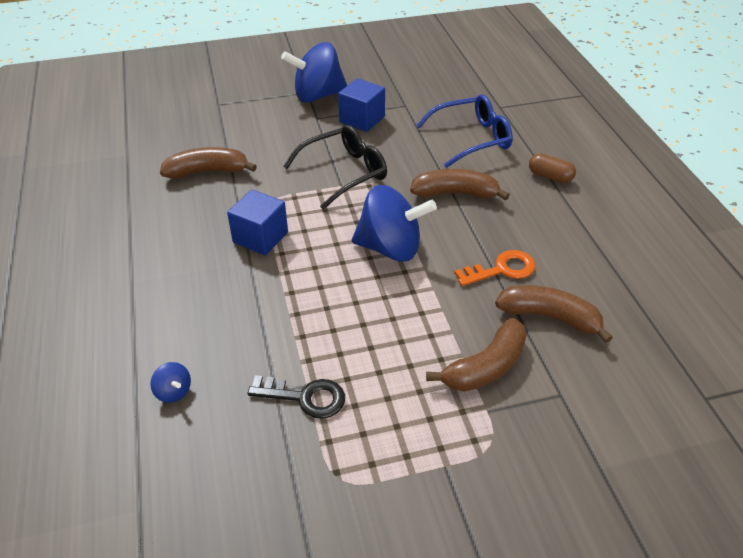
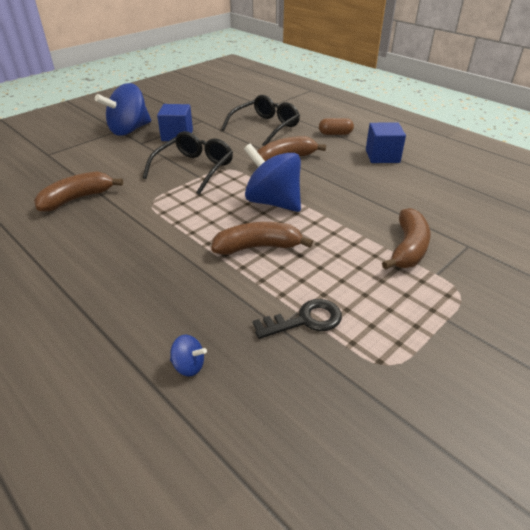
camera: 30 degrees left, 5 degrees down
blue cube [227,189,288,256] -> blue cube moved to [366,122,406,163]
blue spinning top [352,185,437,262] -> blue spinning top turned 120 degrees counterclockwise [244,143,301,212]
blue glasses [416,94,513,168] -> black glasses [221,95,300,146]
orange key [454,250,535,286] -> none
brown banana [495,285,613,343] -> brown banana moved to [211,222,313,255]

